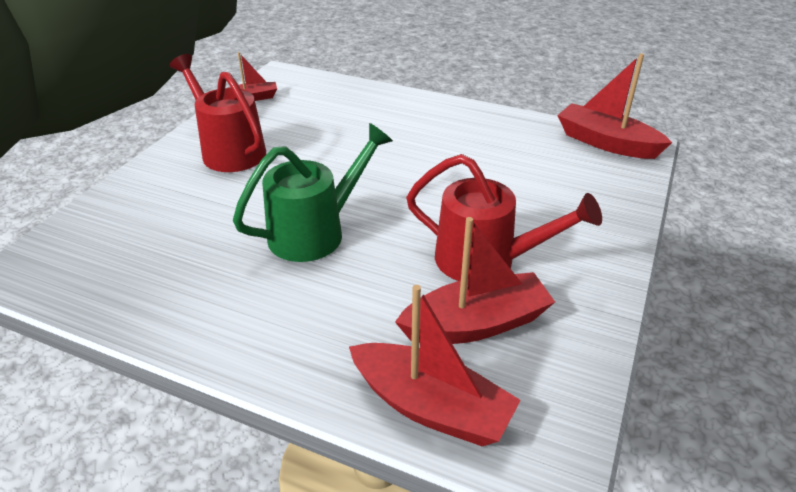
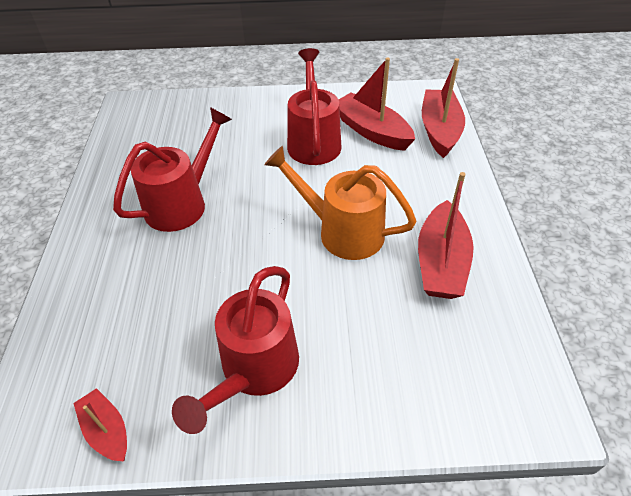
camera: 115 degrees left, 10 degrees up
green watering can [233,123,393,262] -> orange watering can [264,146,416,260]
red boat [557,53,672,159] -> red boat moved to [418,172,474,299]
none -> red watering can [113,107,232,232]

